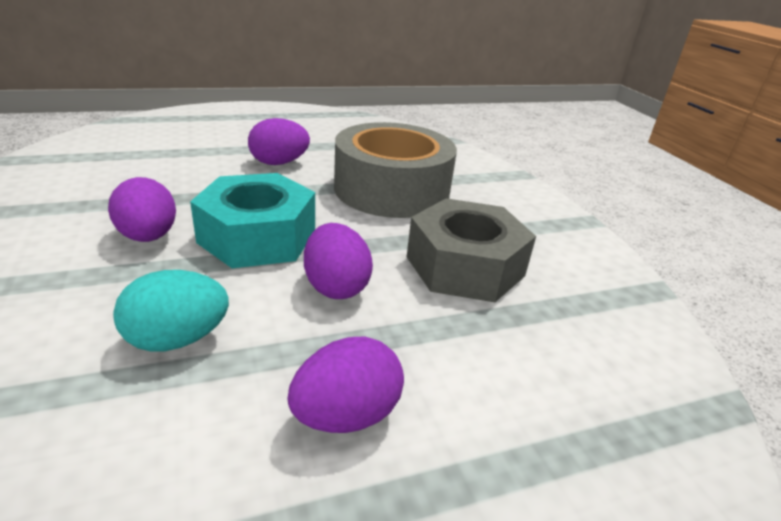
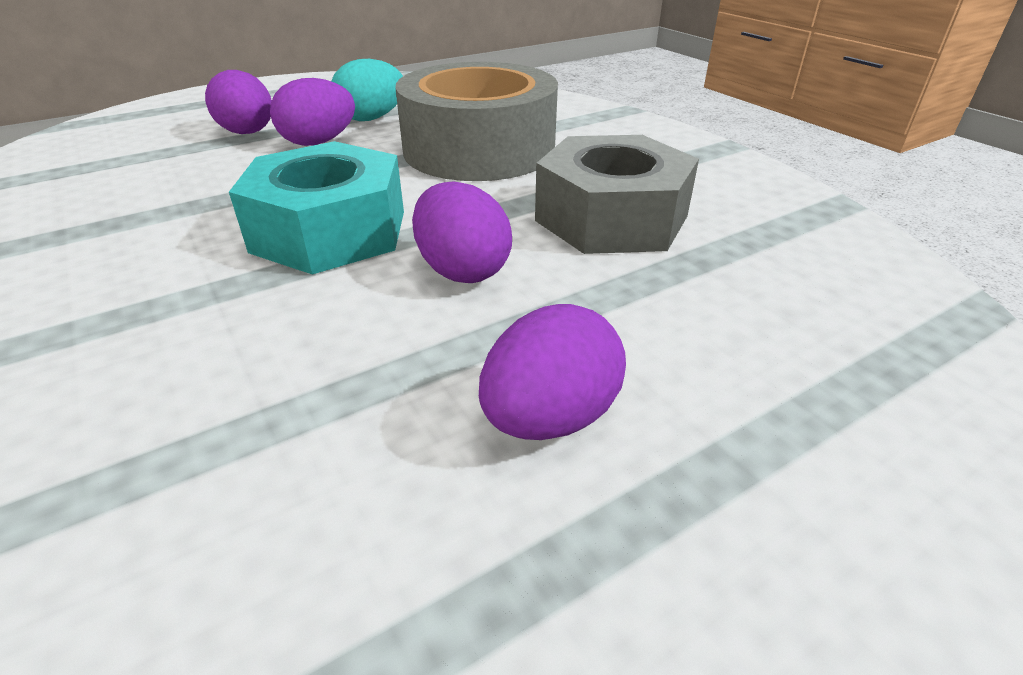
camera: 10 degrees left, 5 degrees up
purple egg [108,177,176,242] -> purple egg moved to [205,70,272,134]
turquoise egg [113,270,229,352] -> turquoise egg moved to [331,59,403,121]

